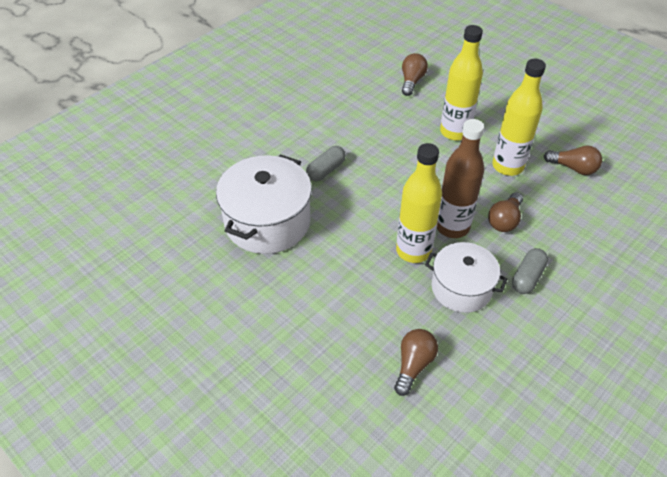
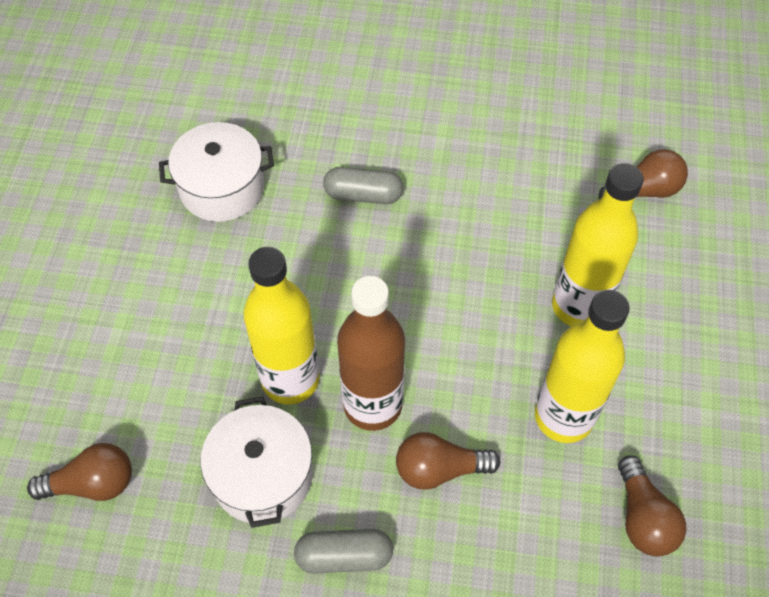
camera: 55 degrees right, 10 degrees up
white pot [216,154,312,254] -> white pot [159,122,274,222], size x0.65

